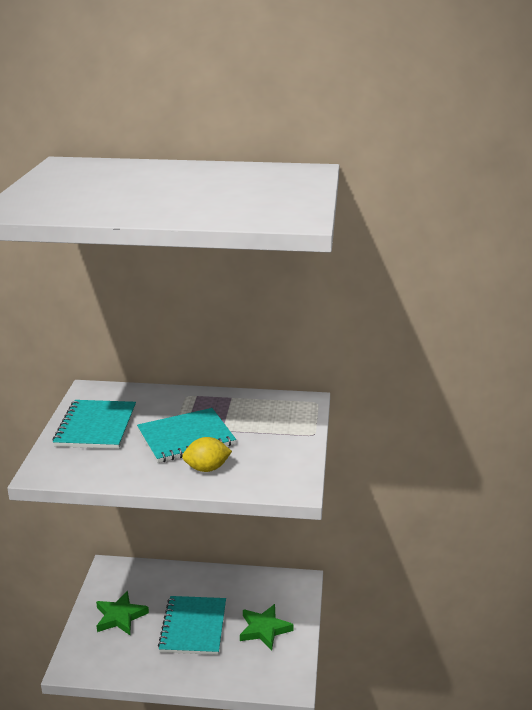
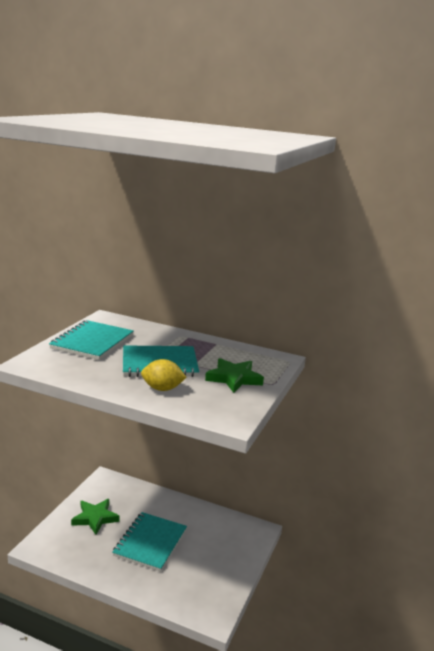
camera: 15 degrees right, 5 degrees down
green star [240,604,294,651] -> green star moved to [205,358,264,393]

